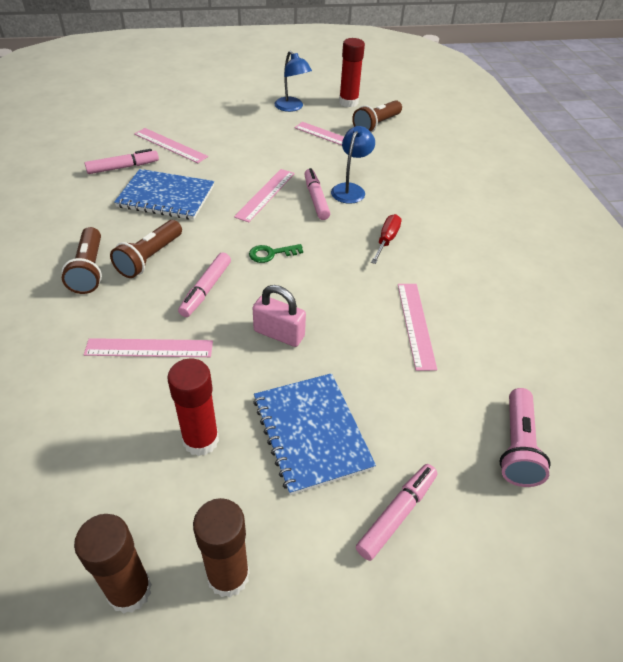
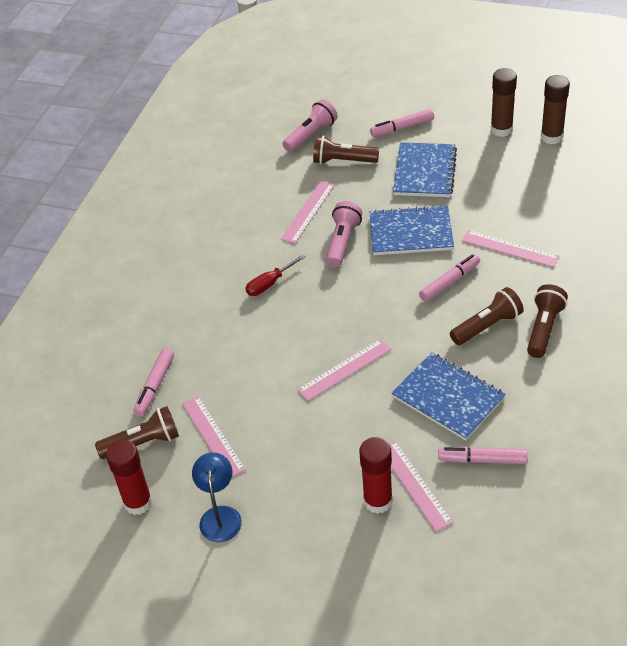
camera: 145 degrees left, 0 degrees up
red glue stick [167,358,219,456] -> red glue stick moved to [359,437,393,514]
green key [249,244,303,263] -> none
pink padlock [253,285,306,347] -> blue notebook [370,205,454,255]
pink marker [304,168,330,220] -> pink marker moved to [133,348,174,417]
blue lamp [331,126,375,204] -> none
none -> brown flashlight [313,135,379,164]
none -> pink flashlight [326,201,362,268]

